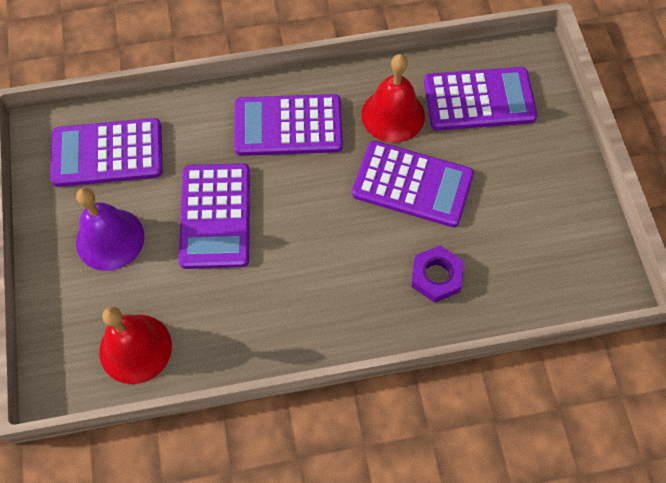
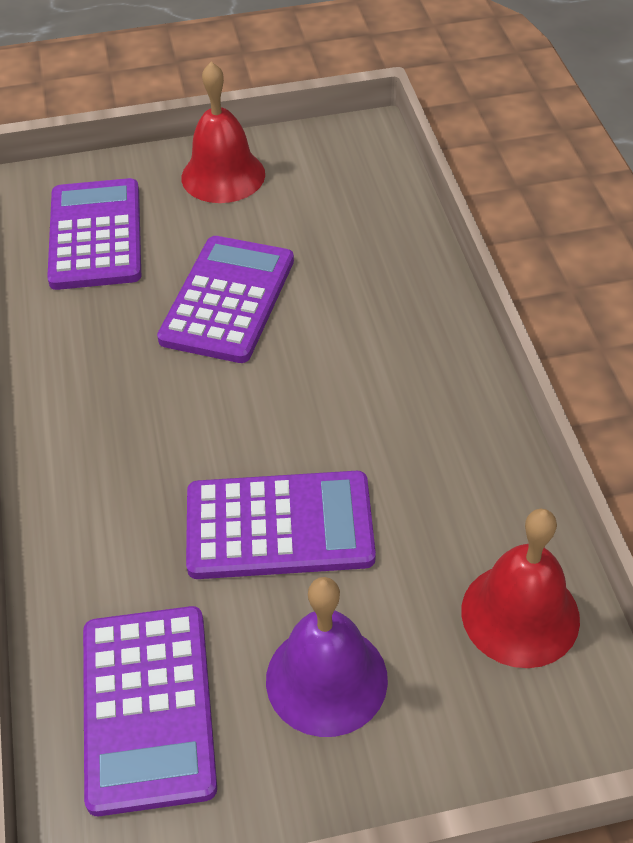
camera: 90 degrees left, 15 degrees down
purple calculator [234,94,343,156] -> none
red bell [361,54,425,143] -> red bell moved to [181,62,265,203]
purple nut [411,245,464,303] -> none

